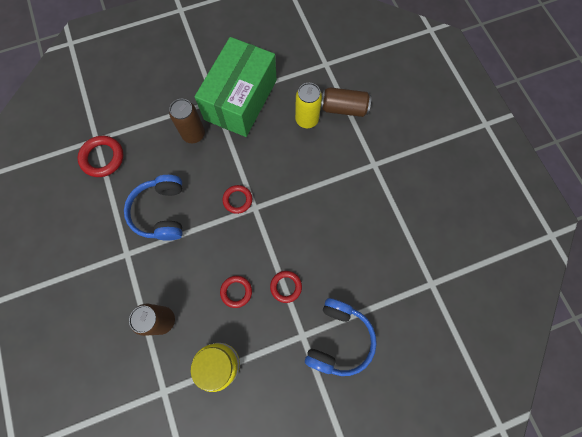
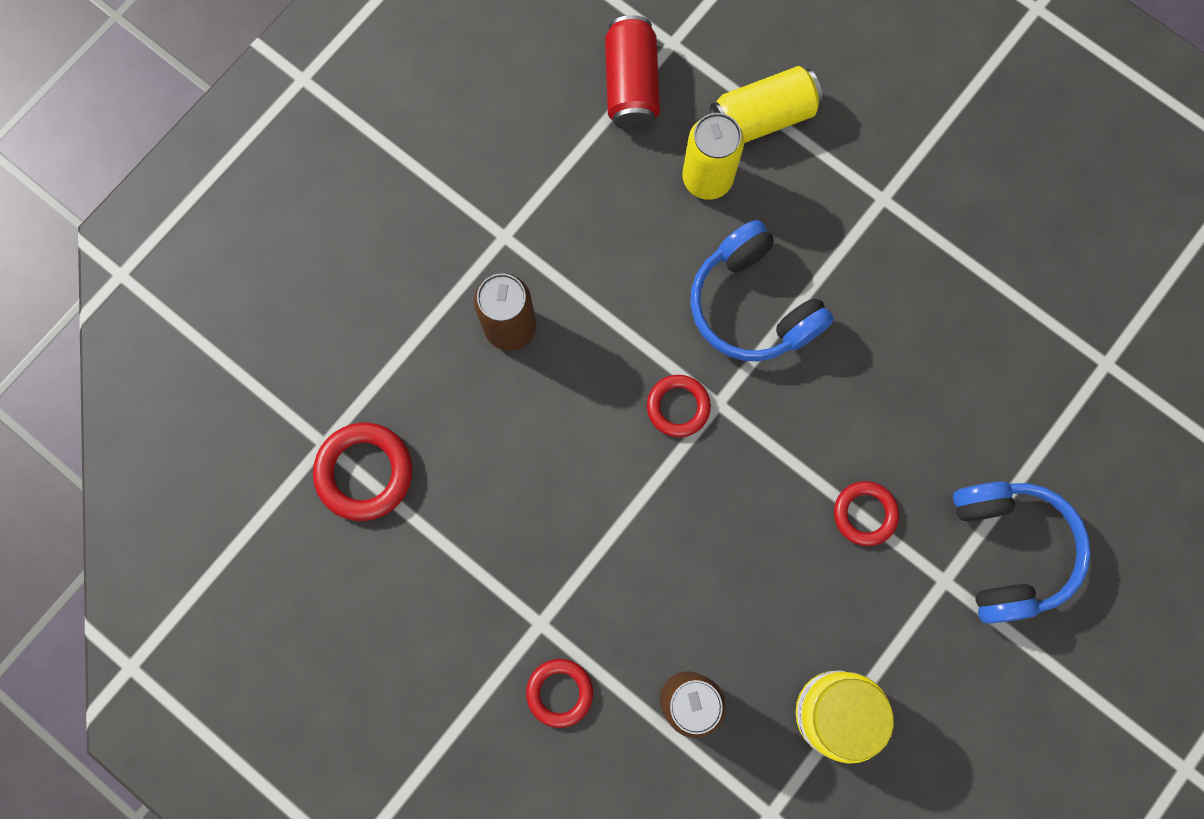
camera: 30 degrees left, 5 degrees up
blue headphones [124,175,182,241] -> blue headphones moved to [691,220,834,361]
green box [195,37,277,137] -> none
red ring [220,276,252,308] -> red ring moved to [526,659,593,728]
brown can [321,87,372,117] -> yellow can [710,66,823,143]
none -> red can [605,15,660,130]

